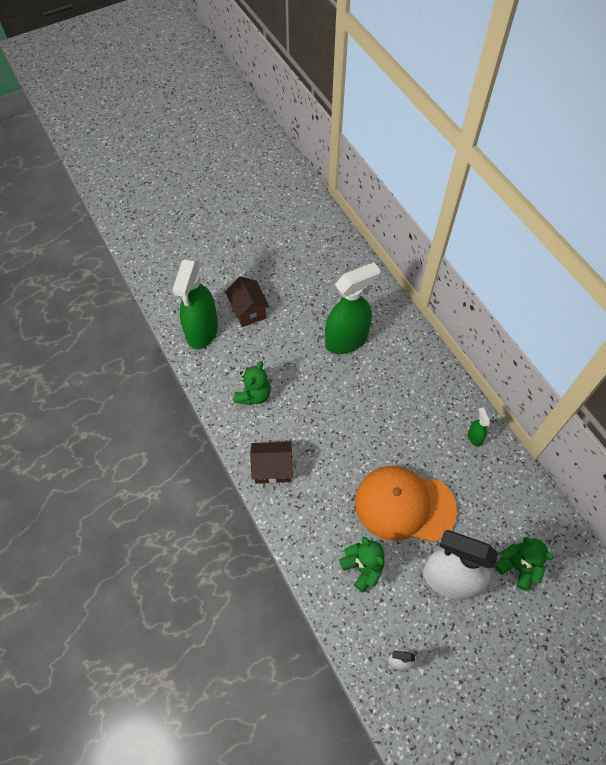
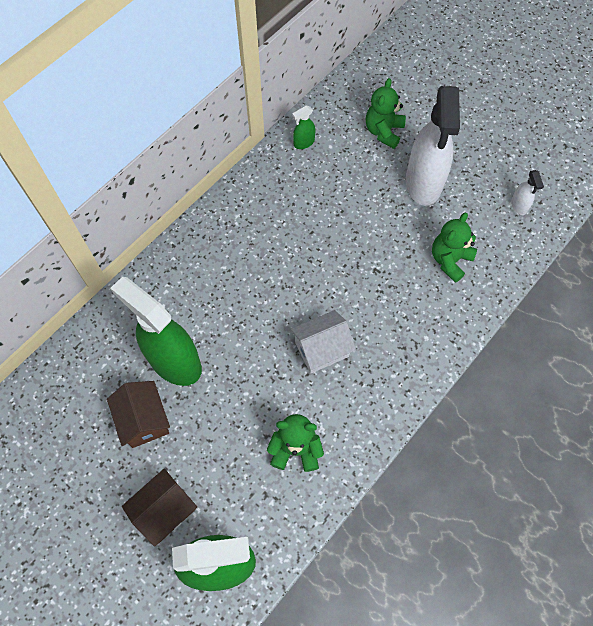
camera: 110 degrees left, 5 degrees up
brown house [250,442,293,484] -> brown house moved to [107,381,170,448]
orange cap [355,466,457,542] -> none
green spray bottle [468,407,490,447] -> green spray bottle moved to [292,105,315,149]
none -> white house [291,310,356,374]

